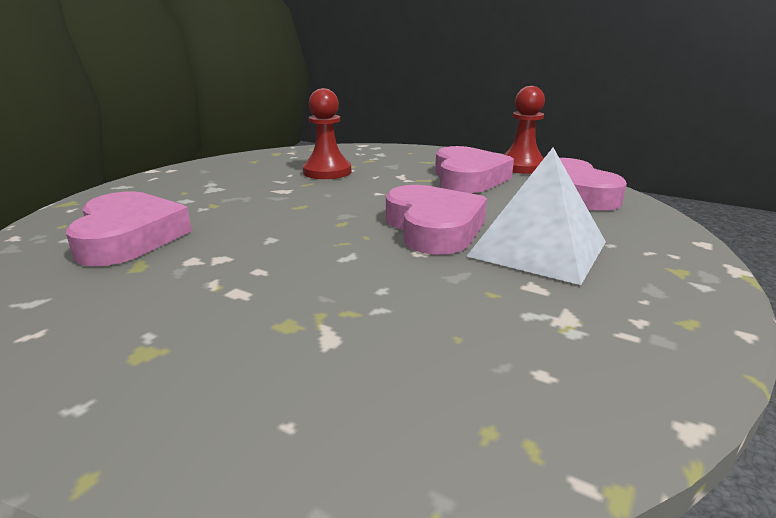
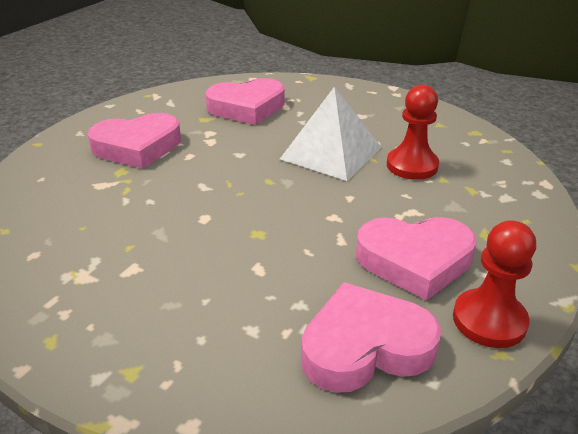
camera: 90 degrees right, 10 degrees up
pink heart [386,185,487,255] -> pink heart moved to [88,113,181,169]
white pyramid [467,148,606,285] -> white pyramid moved to [280,87,381,181]

